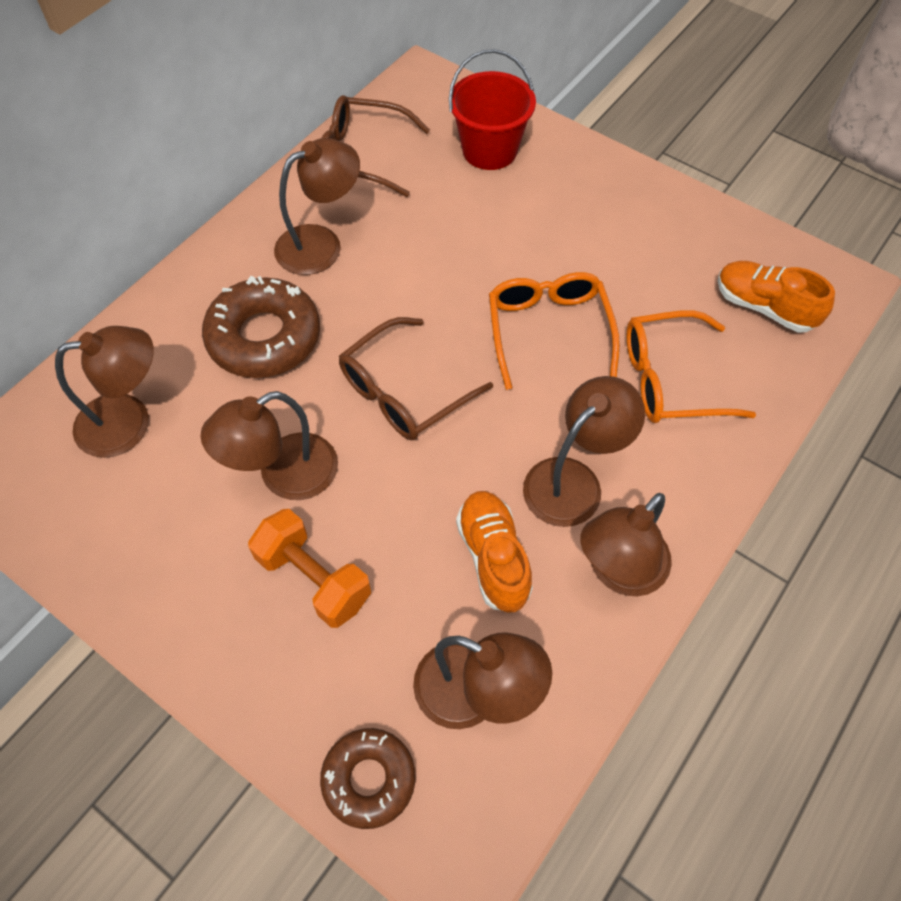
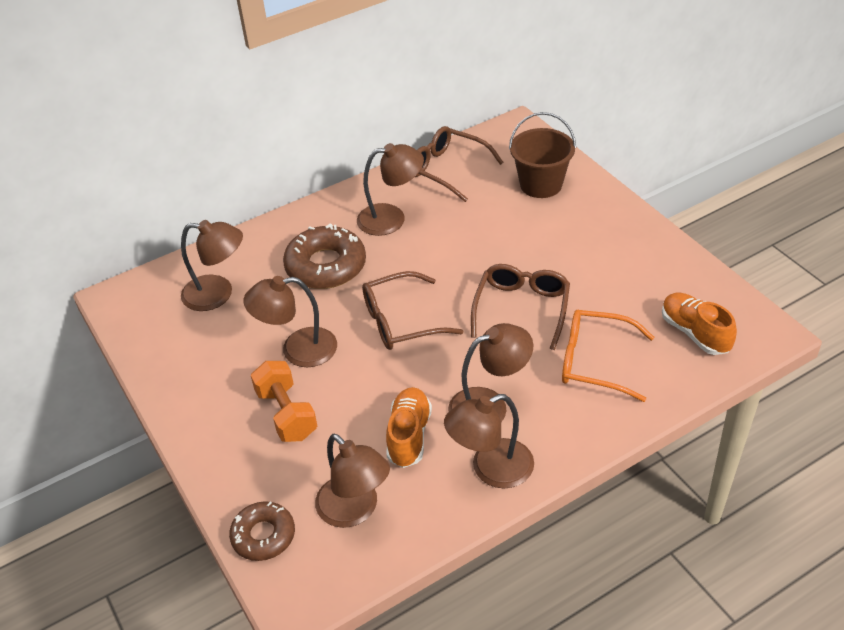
camera: 25 degrees right, 15 degrees down
red bucket [449,49,536,170] -> brown bucket [509,112,576,198]
orange glasses [489,272,620,390] -> brown glasses [471,264,570,350]

